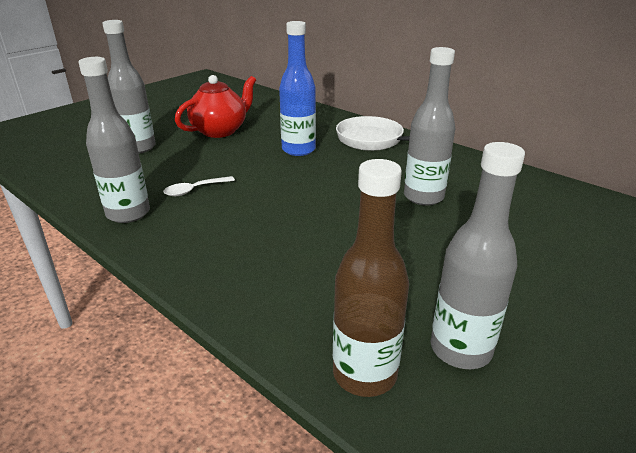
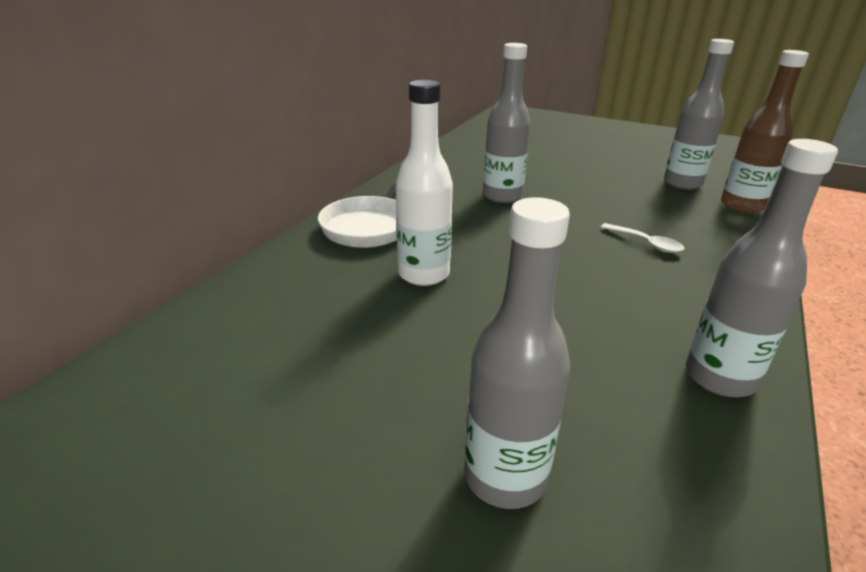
camera: 105 degrees left, 0 degrees up
white spoon [163,176,235,196] -> white spoon moved to [600,223,684,253]
red teapot [175,75,256,138] -> none
blue bottle [279,21,316,156] -> white bottle [396,80,453,286]

